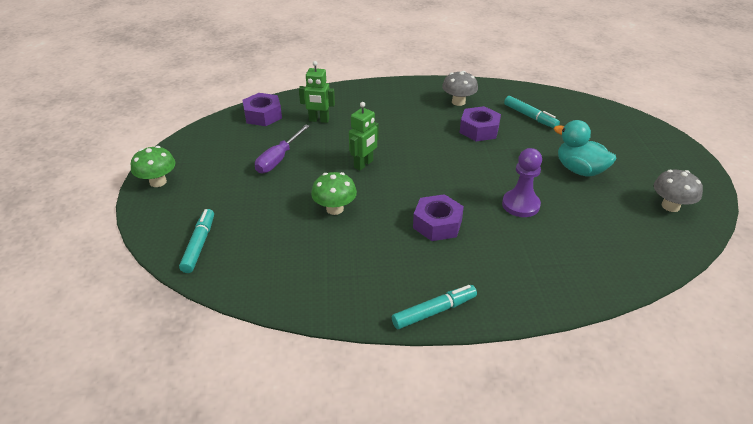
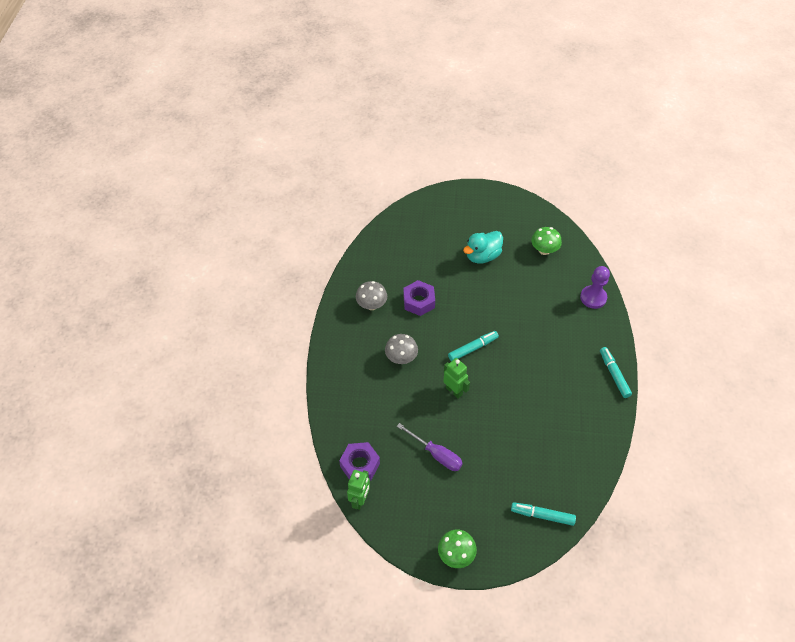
camera: 80 degrees left, 15 degrees up
green robot [299,61,335,123] -> green robot moved to [347,470,370,510]
green mushroom [311,172,357,215] -> green mushroom moved to [531,227,562,255]
purple nut [413,194,464,241] -> none
purple pawn [502,148,542,217] -> purple pawn moved to [580,266,610,309]
turquoise marker [504,96,560,128] -> turquoise marker moved to [448,331,499,361]
grey mushroom [654,170,703,212] -> grey mushroom moved to [385,334,418,364]

